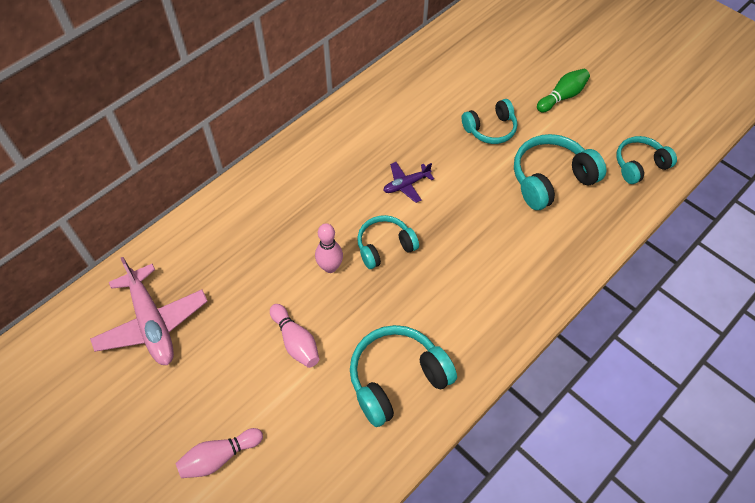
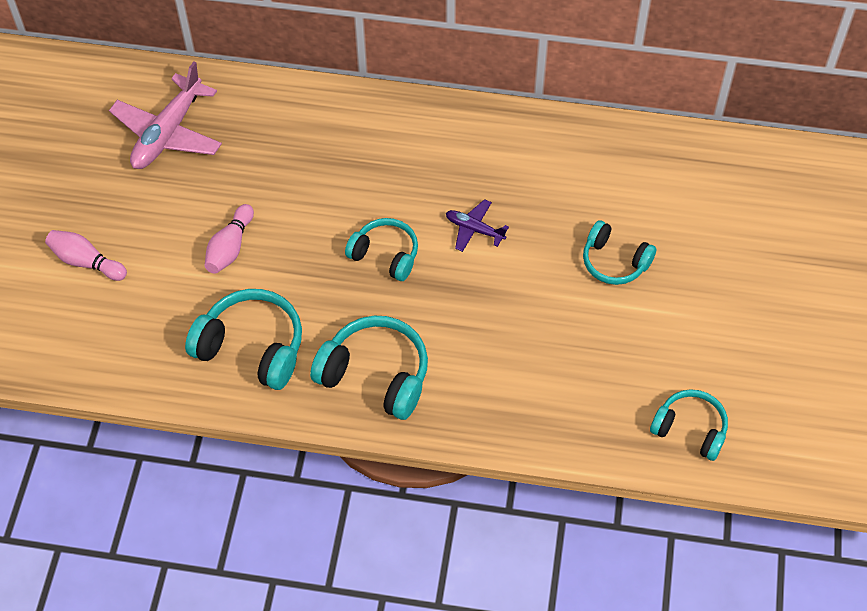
camera: 55 degrees right, 0 degrees up
pink bowling pin [315,223,343,273] -> none
turquoise headphones [514,134,606,210] -> turquoise headphones moved to [310,316,428,420]
green bowling pin [537,69,590,112] -> none

